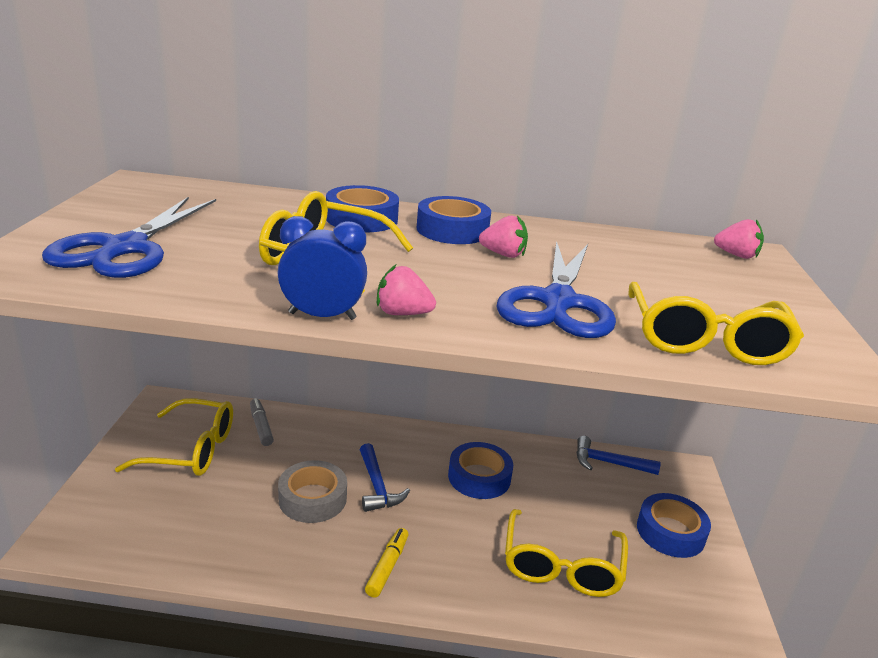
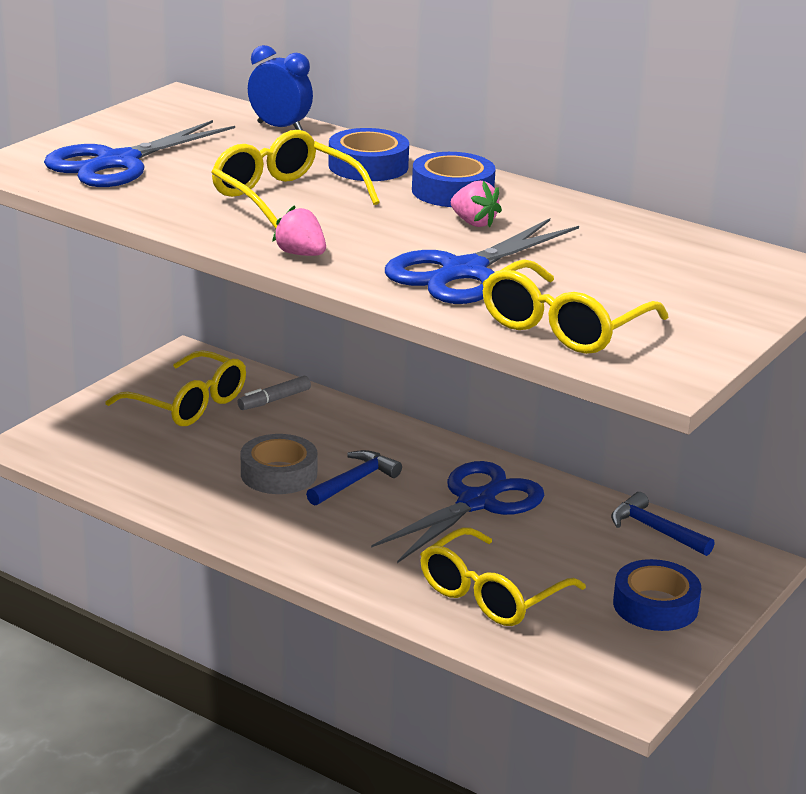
camera: 30 degrees right, 0 degrees up
grey marker [250,398,274,446] -> grey marker turned 135 degrees counterclockwise [238,376,311,410]
blue clock [277,216,367,320] -> blue clock moved to [248,45,313,131]
blue hammer [360,443,410,512] -> blue hammer turned 150 degrees counterclockwise [306,450,402,506]
yellow marker [365,528,408,598] -> none
blue tape [448,442,513,499] -> blue scissors [371,461,544,563]
pink strawberry [714,219,764,259] -> none

